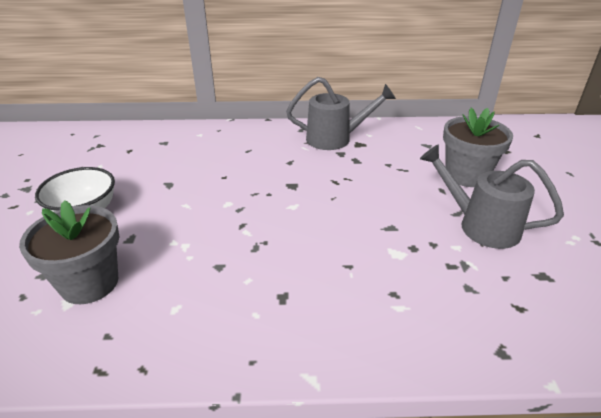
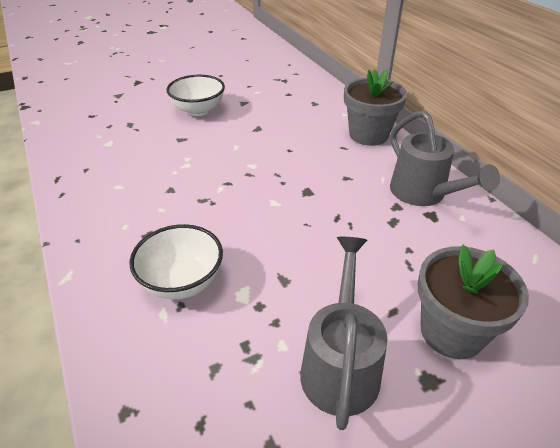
camera: 65 degrees right, 5 degrees up
grey flower pot [19,200,119,304] -> grey flower pot moved to [344,69,407,146]
none -> white bowl [130,224,223,299]

